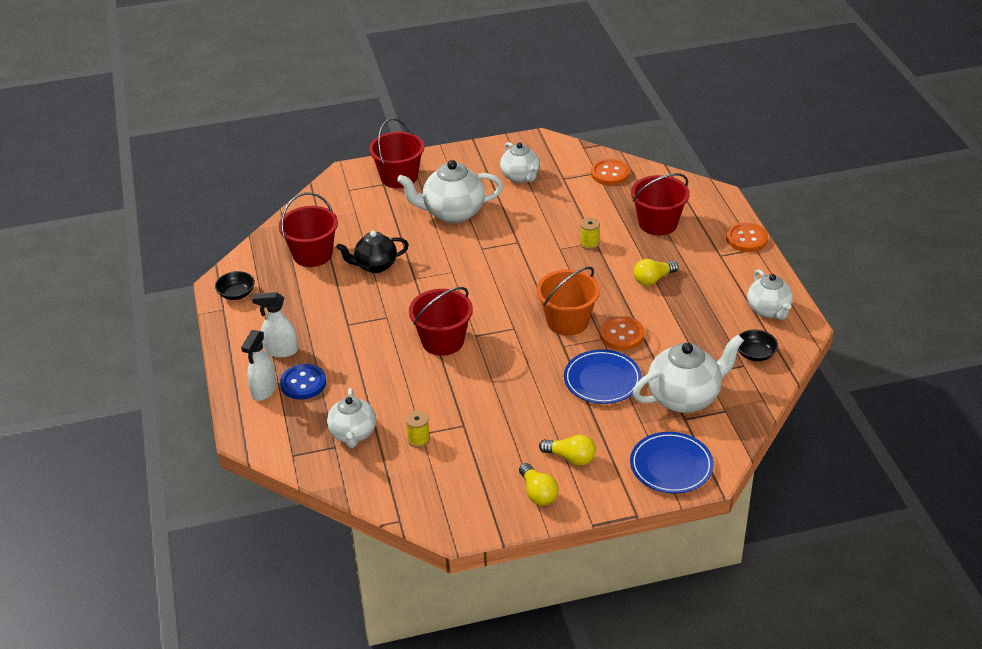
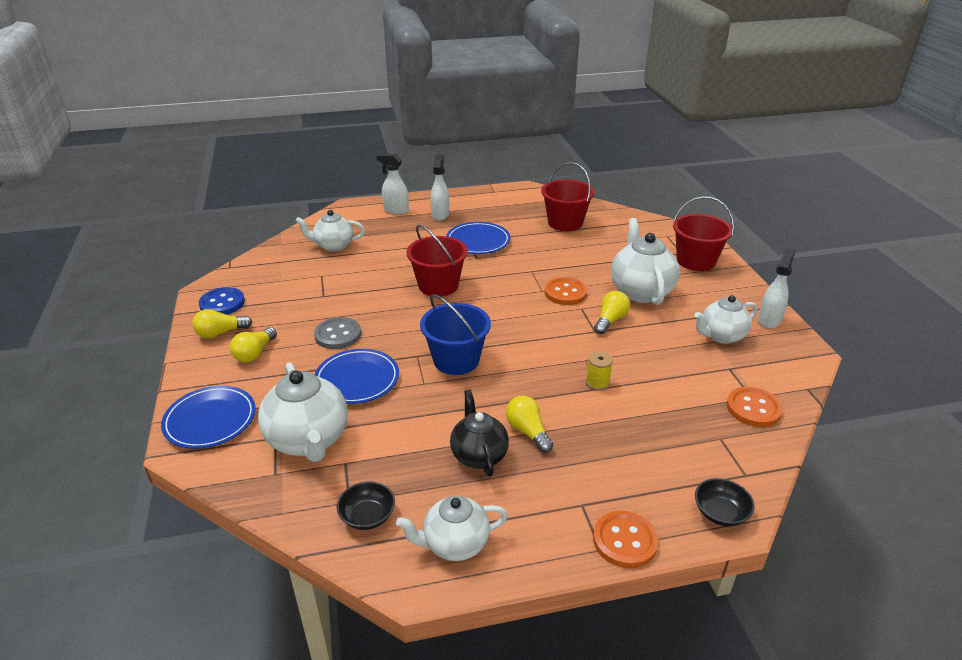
camera: 90 degrees right, 5 degrees down
black bowl [215,271,255,300] -> black bowl moved to [695,478,755,526]
blue button [280,364,326,400] -> blue button moved to [199,287,245,315]
black teapot [336,231,409,273] -> black teapot moved to [450,390,509,476]
yellow spool [406,411,430,448] -> none
orange bucket [537,267,600,336] -> blue bucket [420,294,491,375]
orange button [600,316,645,350] -> orange button moved to [544,277,587,305]
red bucket [631,173,690,235] -> none
none -> grey button [314,317,361,349]
none -> blue plate [446,222,510,254]
none -> yellow light bulb [594,291,630,334]
none -> white spray bottle [758,248,795,329]

